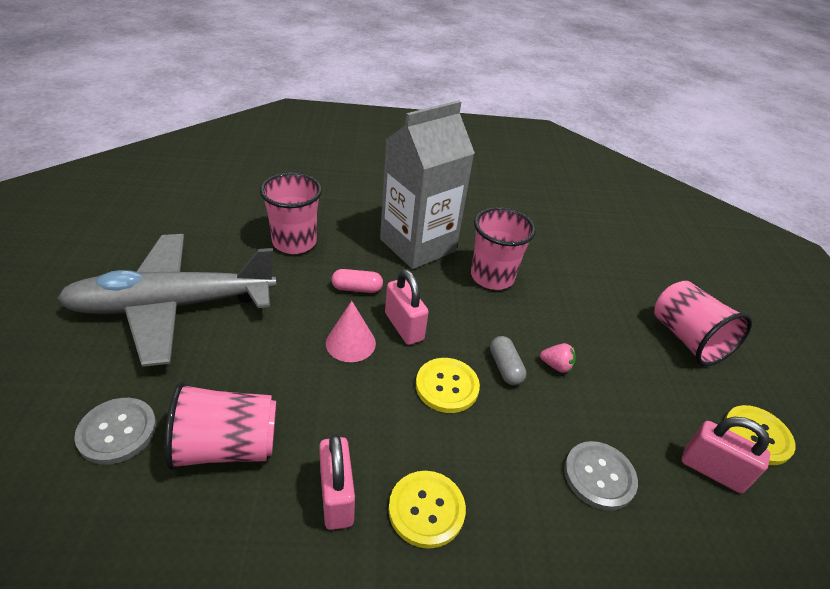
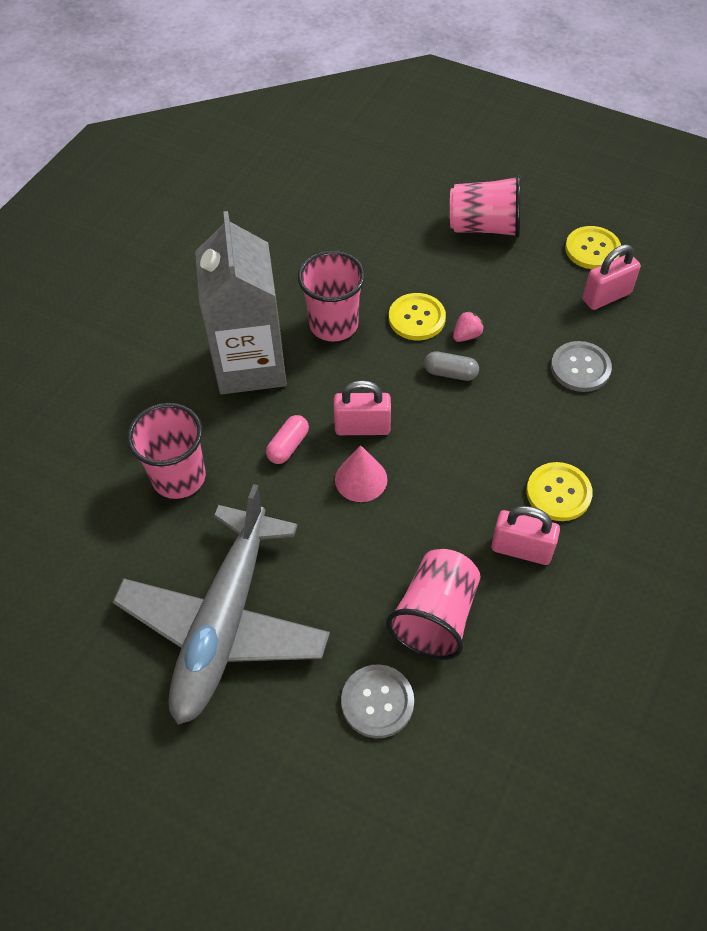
camera: 55 degrees left, 15 degrees up
yellow button [416,358,480,413] -> yellow button moved to [389,293,446,340]

